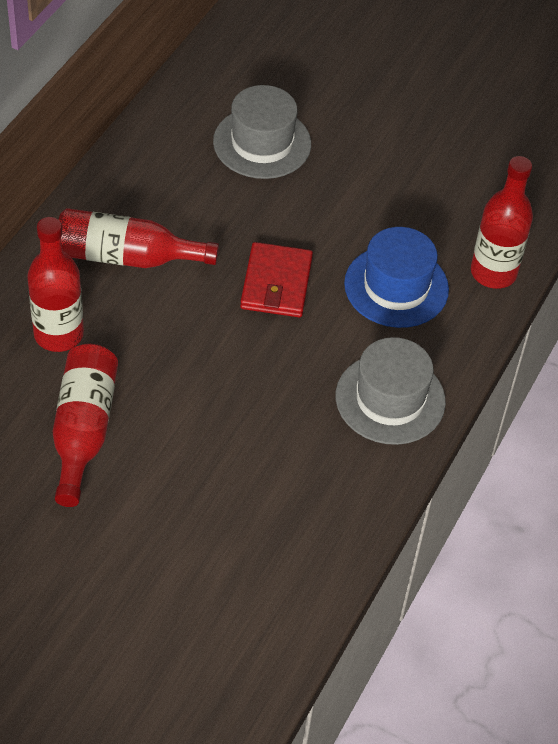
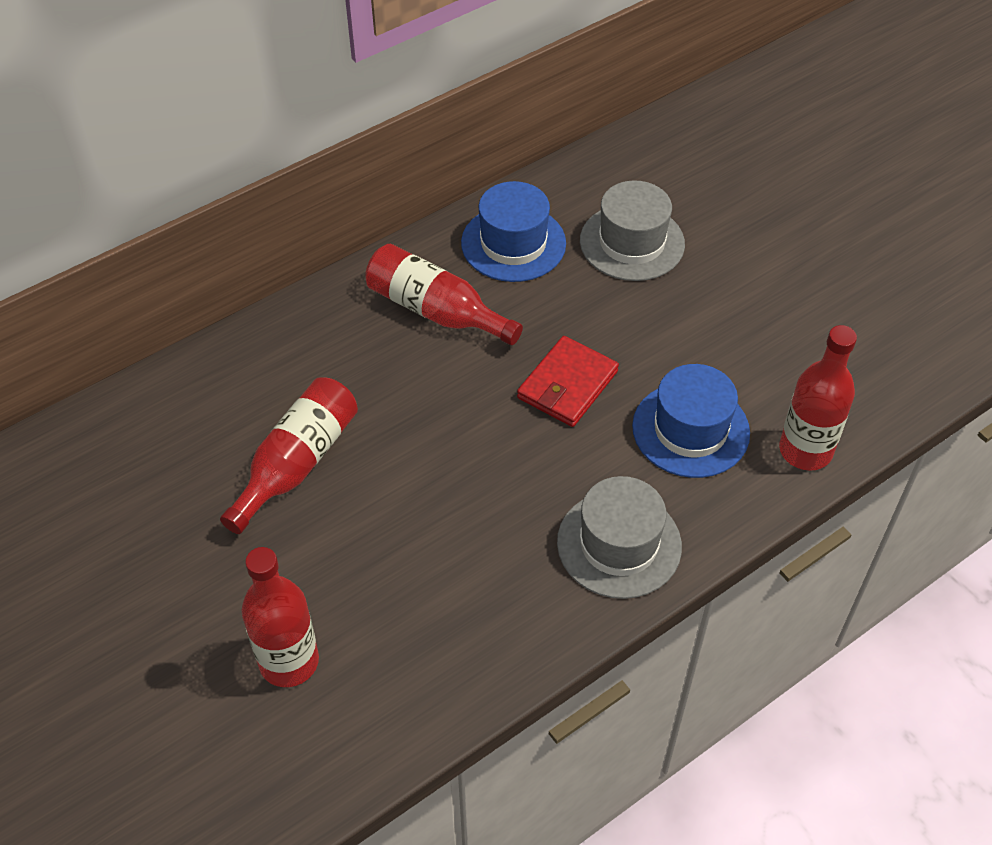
camera: 30 degrees right, 0 degrees up
red bottle [27,217,84,352] -> red bottle moved to [242,547,319,687]
none -> blue hat [461,181,566,282]

